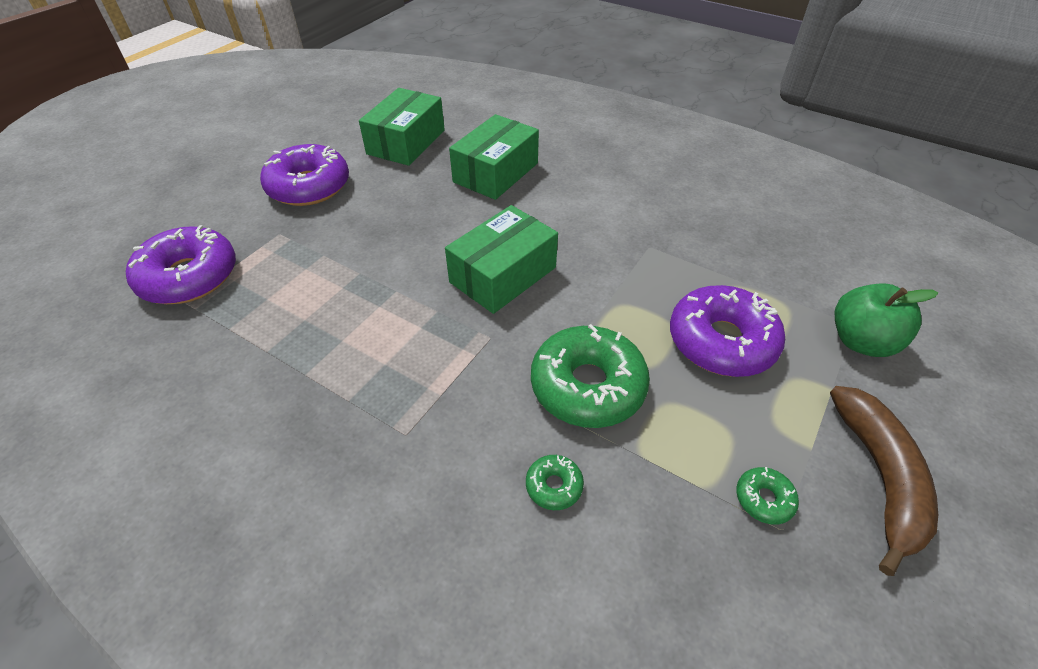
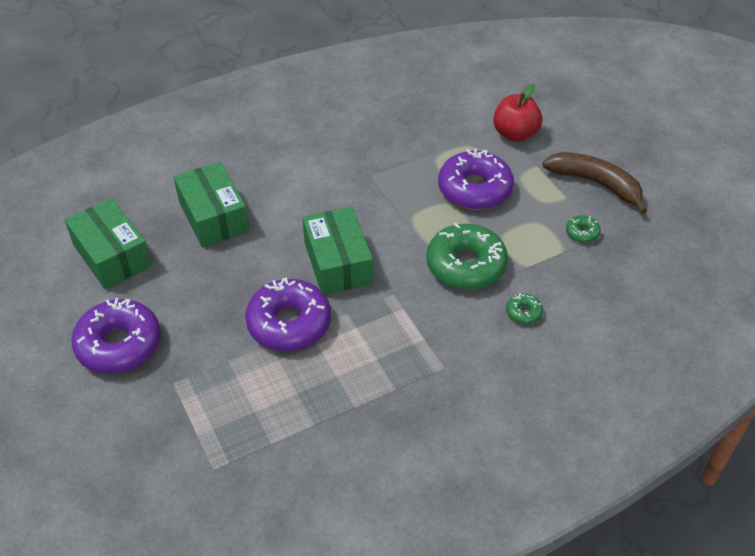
camera: 60 degrees left, 0 degrees up
purple donut [126,225,236,304] -> purple donut moved to [245,278,331,351]
green apple [835,284,938,357] -> red apple [493,84,542,142]

